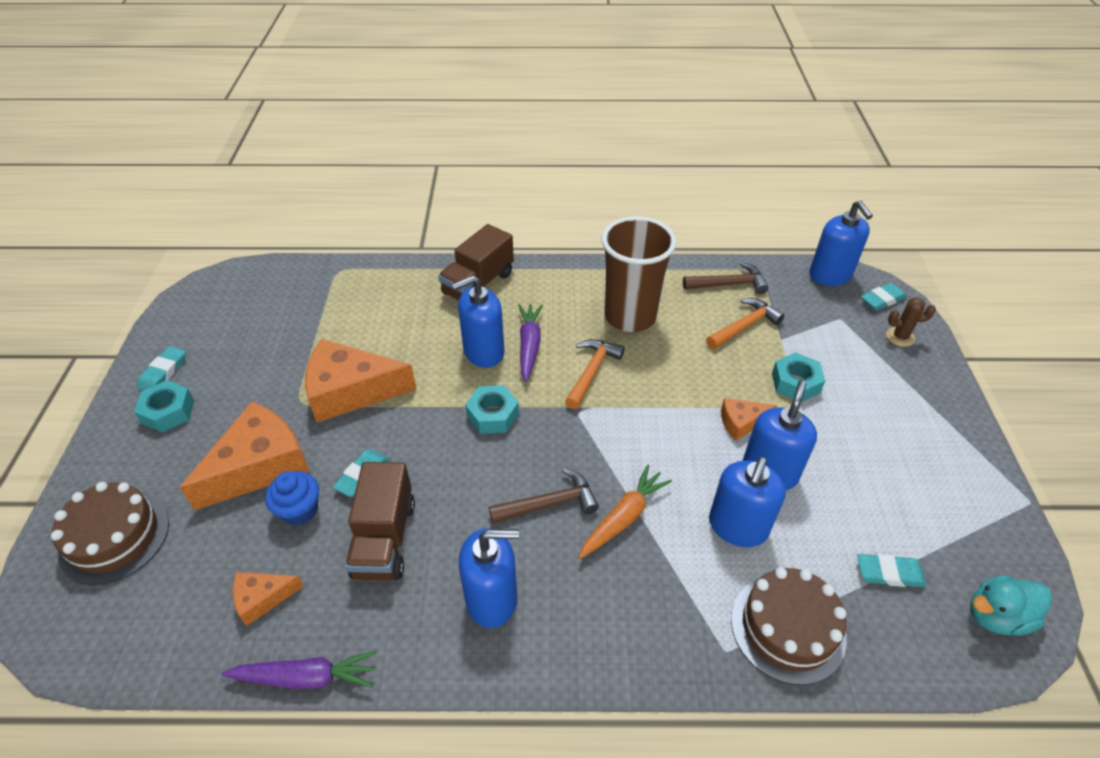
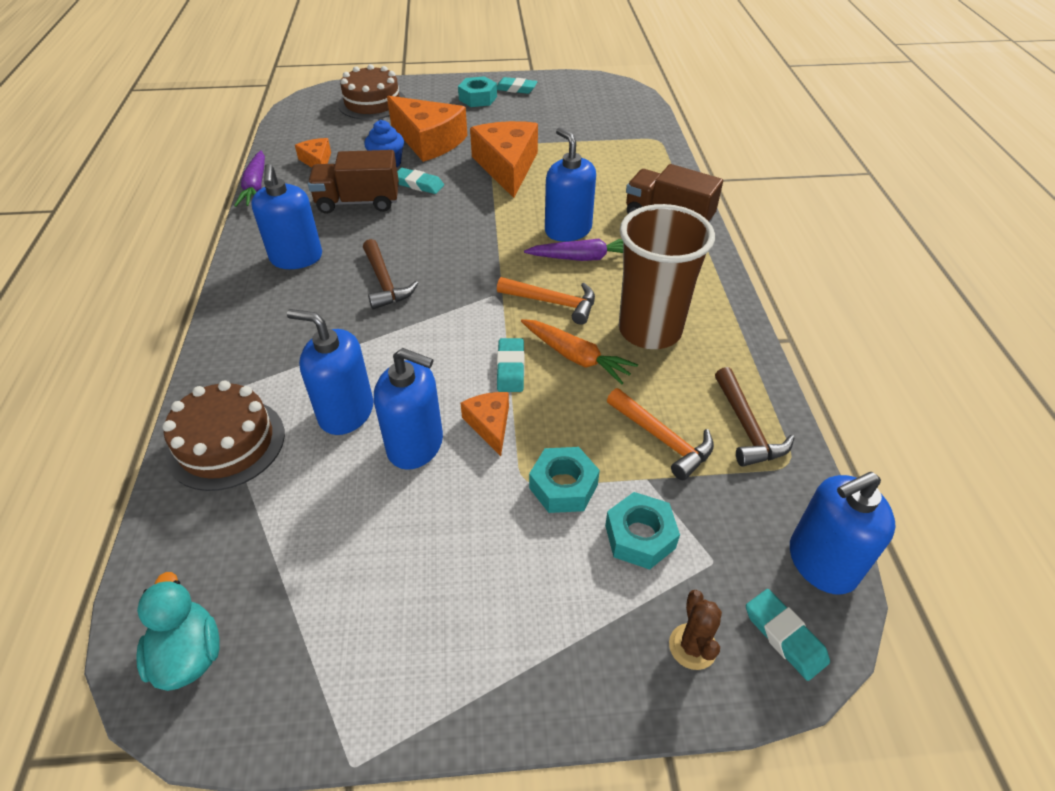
camera: 85 degrees right, 0 degrees up
turquoise nut [465,385,519,434] -> turquoise nut moved to [605,492,680,570]
orange carrot [579,465,672,559] -> orange carrot moved to [521,319,638,385]
turquoise eraser [857,554,927,587] -> turquoise eraser moved to [497,338,525,392]

